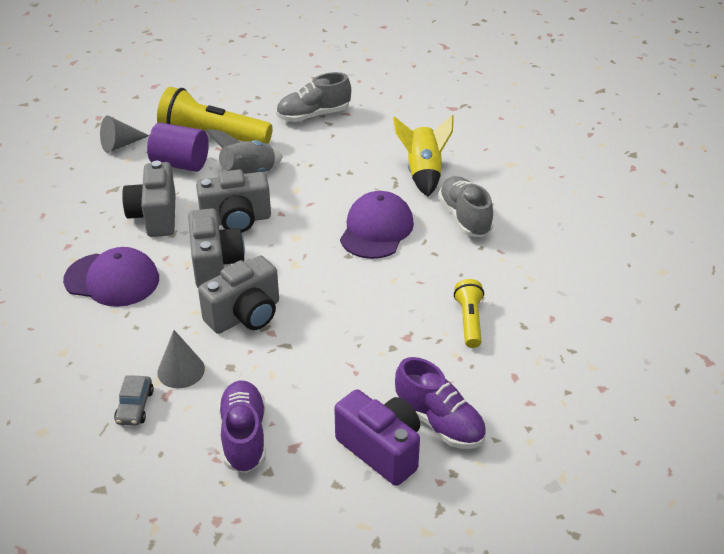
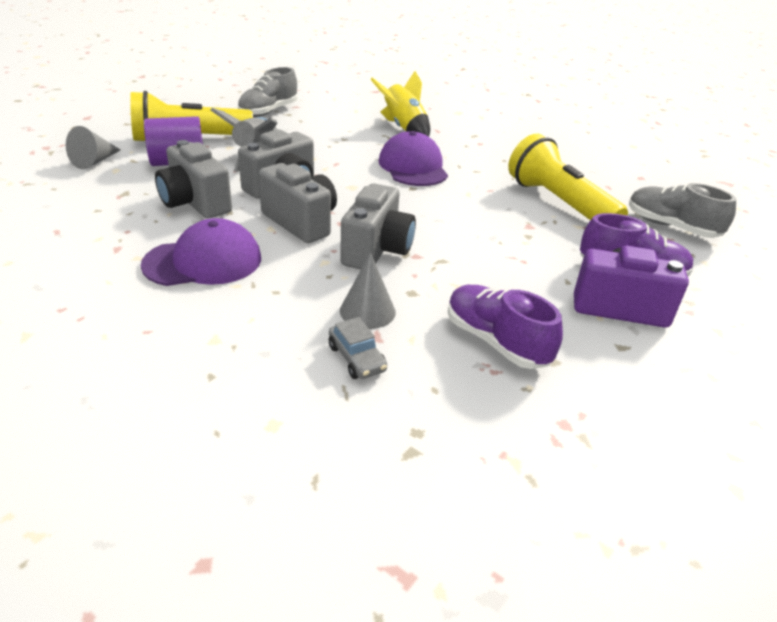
camera: 35 degrees left, 5 degrees down
grey shoe [438,176,494,237] -> grey shoe moved to [629,183,736,238]
yellow flashlight [454,279,484,348] -> yellow flashlight [508,134,628,220], size x1.89

